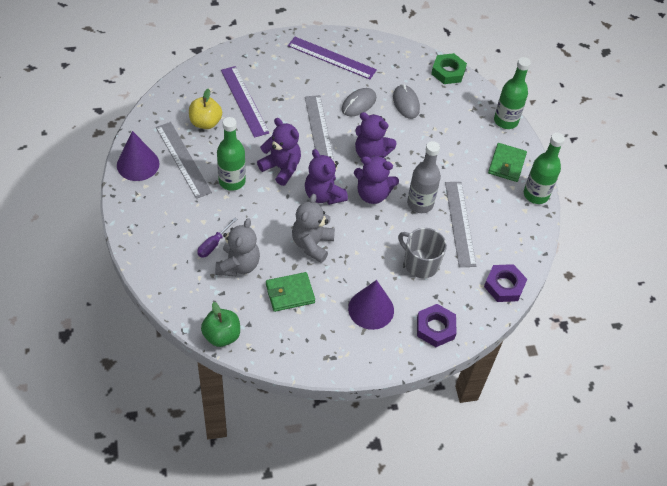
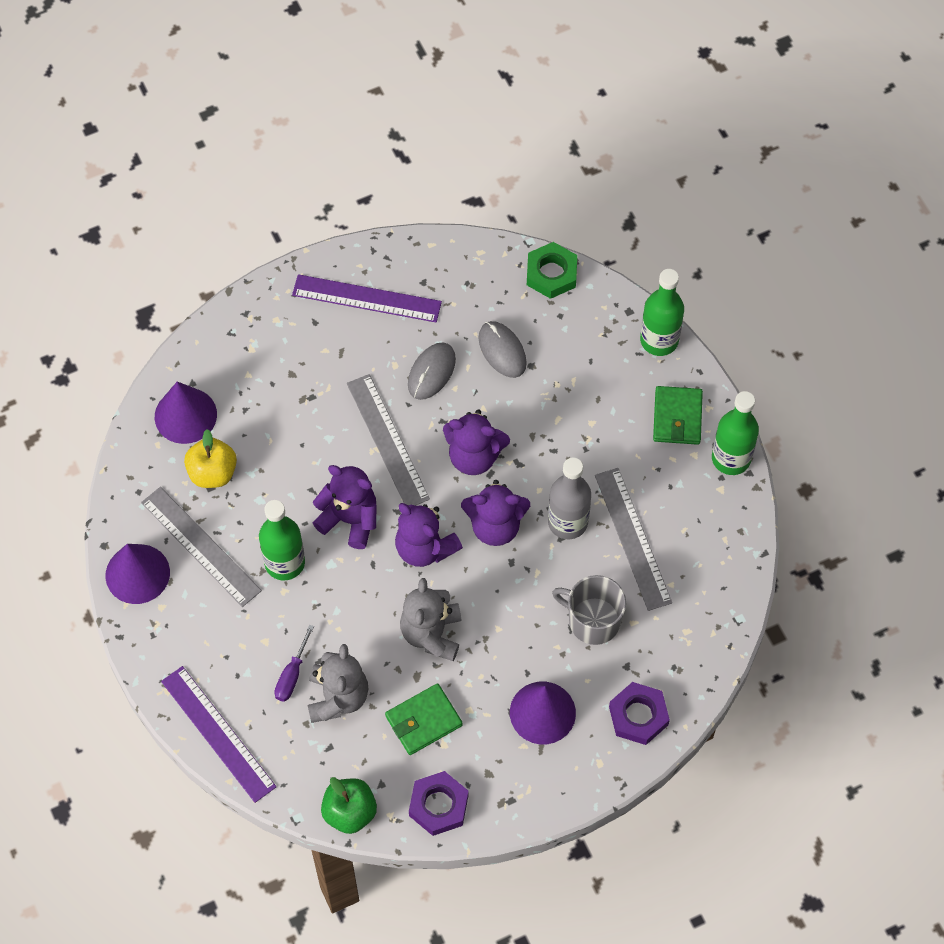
camera: 10 degrees left, 10 degrees up
purple ruler [221,66,269,138] -> purple ruler moved to [161,666,276,803]
purple nut [484,264,527,302] -> purple nut moved to [409,771,469,836]
none -> purple cone [155,382,217,444]

